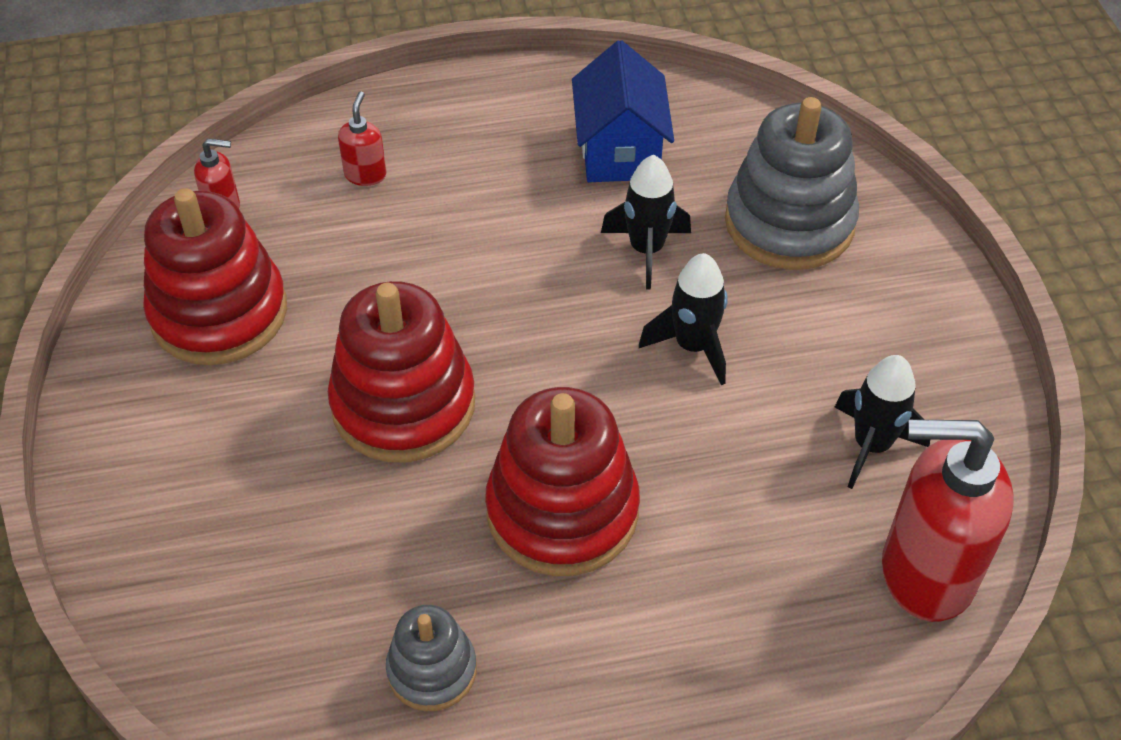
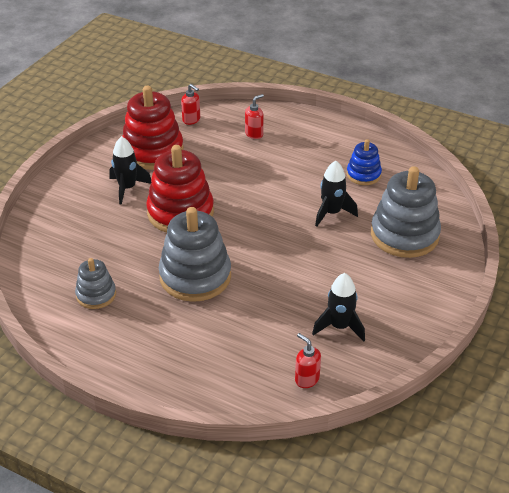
camera: 40 degrees right, 10 degrees down
red stacking toy [485,387,640,576] -> grey stacking toy [159,207,231,302]
blue house [572,40,674,182] -> blue stacking toy [347,139,382,185]
black rocket [639,253,728,385] -> black rocket moved to [109,136,151,205]
red soap dispenser [882,420,1014,622] -> red soap dispenser [295,333,321,388], size x0.45

